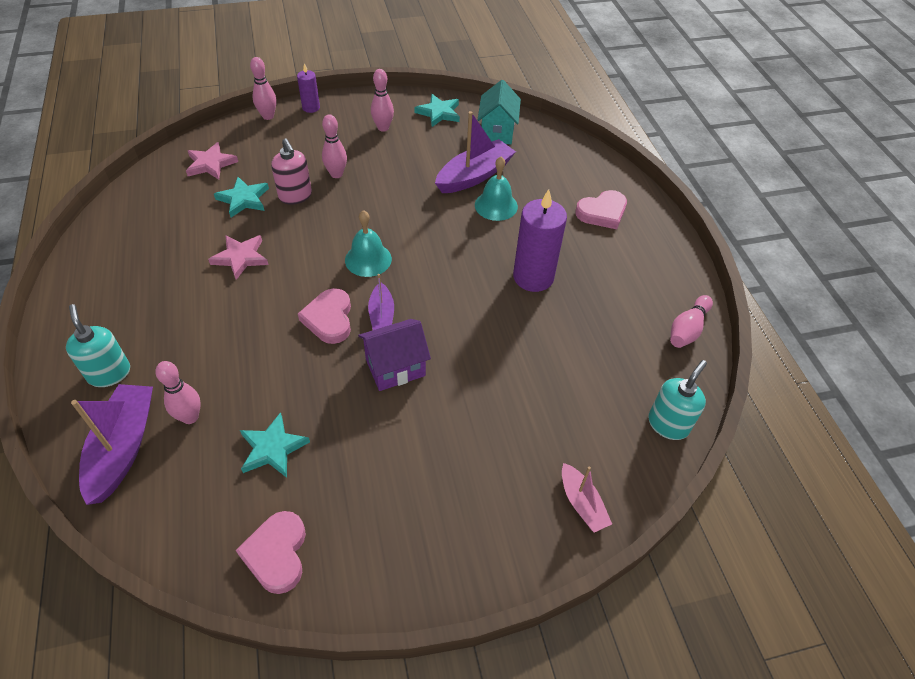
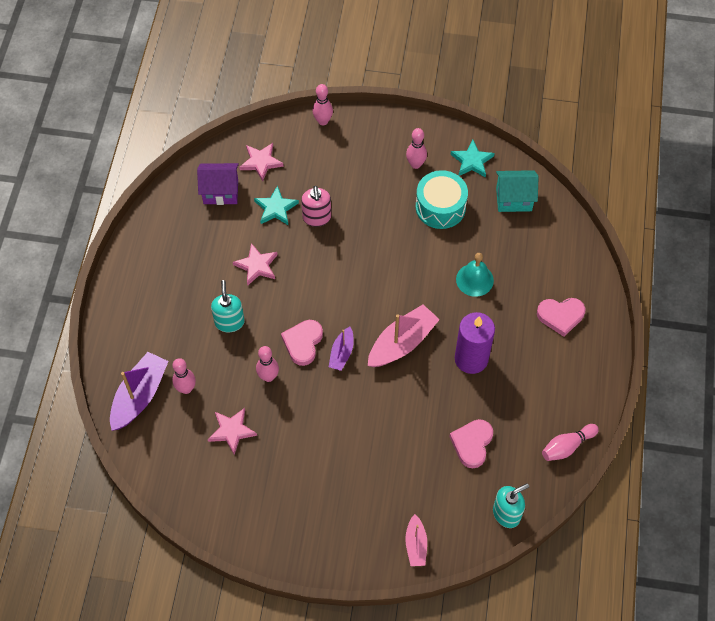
camera: 25 degrees right, 10 degrees up
turquoise soap dispenser [66,304,130,387] -> turquoise soap dispenser moved to [211,280,245,332]
pink heart [236,511,306,594] -> pink heart moved to [449,419,493,468]
turquoise star [240,412,310,478] -> pink star [208,408,257,455]
purple candle [297,63,320,113] -> none
pink bowling pin [322,114,347,178] -> pink bowling pin moved to [256,346,279,382]
turquoise bell [345,210,392,277] -> none
purple house [358,319,431,391] -> purple house moved to [197,163,239,205]
purple boat [435,111,516,193] -> none
turquoise house [478,80,521,144] -> turquoise house turned 60 degrees clockwise [496,170,539,212]
none -> pink boat [368,304,440,367]
none -> turquoise drum [416,170,468,229]

